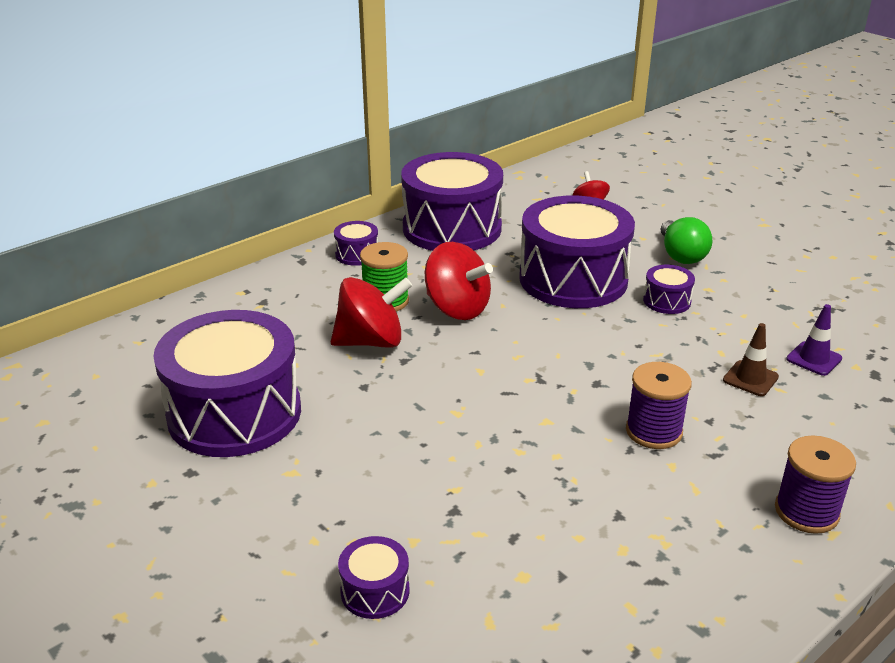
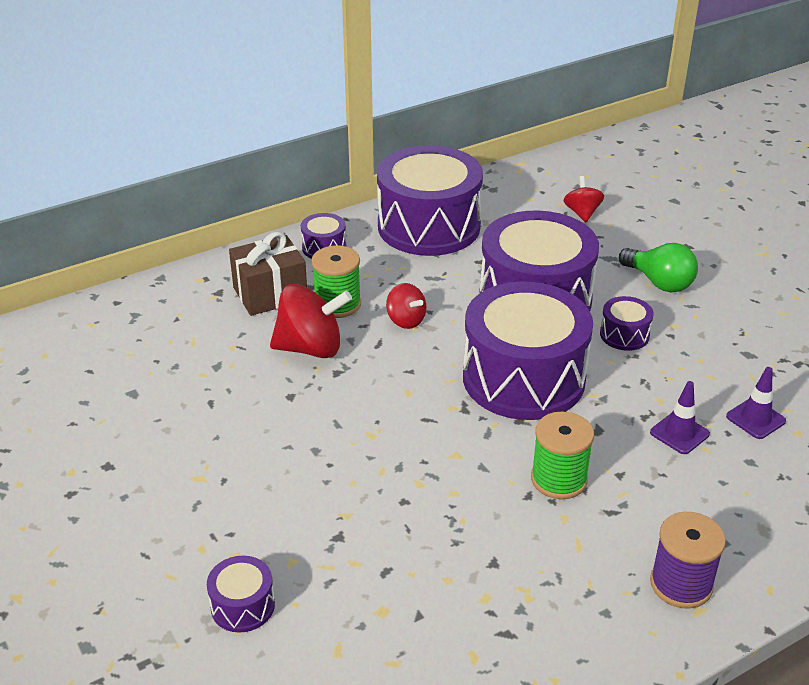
camera: 10 degrees right, 5 degrees up
purple drum [153,310,301,457] -> purple drum moved to [463,282,593,420]
red spinning top [425,242,493,320] -> red spinning top [386,283,427,329], size x0.56
purple spool [626,362,692,449] -> green spool [531,411,594,499]
green light bulb [661,217,713,264] -> green light bulb turned 45 degrees counterclockwise [619,243,698,293]
brown traffic cone [723,323,779,396] -> purple traffic cone [650,381,710,454]
none -> brown gift [229,232,307,316]

